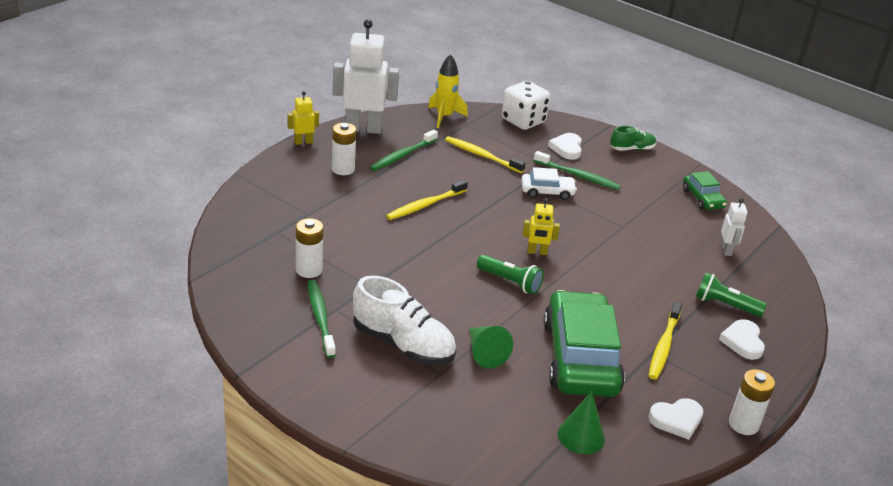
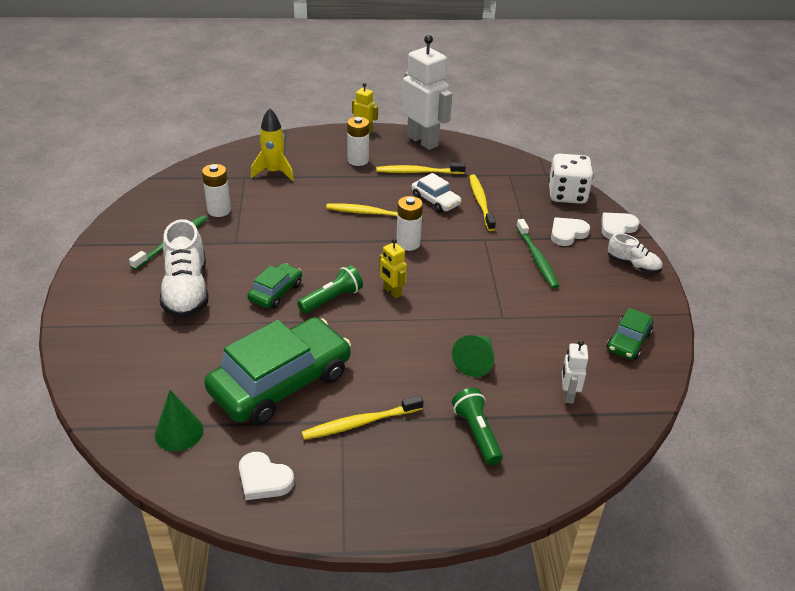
camera: 50 degrees right, 5 degrees up
green toothbrush [370,130,438,171] -> yellow toothbrush [376,163,466,174]
yellow rocket [428,54,468,128] -> yellow rocket moved to [251,108,294,181]
green cone [469,326,513,368] -> green cone moved to [452,335,494,377]
green flashlight [477,255,544,294] -> green flashlight turned 120 degrees counterclockwise [297,265,363,314]
white car [521,167,577,200] -> white car moved to [411,173,462,213]
green shoe [610,126,656,151] -> white shoe [608,233,662,274]
white heart [719,319,765,360] -> white heart moved to [602,213,639,240]
white robot [721,198,748,256] -> white robot turned 135 degrees clockwise [562,340,588,404]
white battery [729,369,775,435] -> white battery moved to [396,196,423,251]
none -> green car [247,263,302,309]

